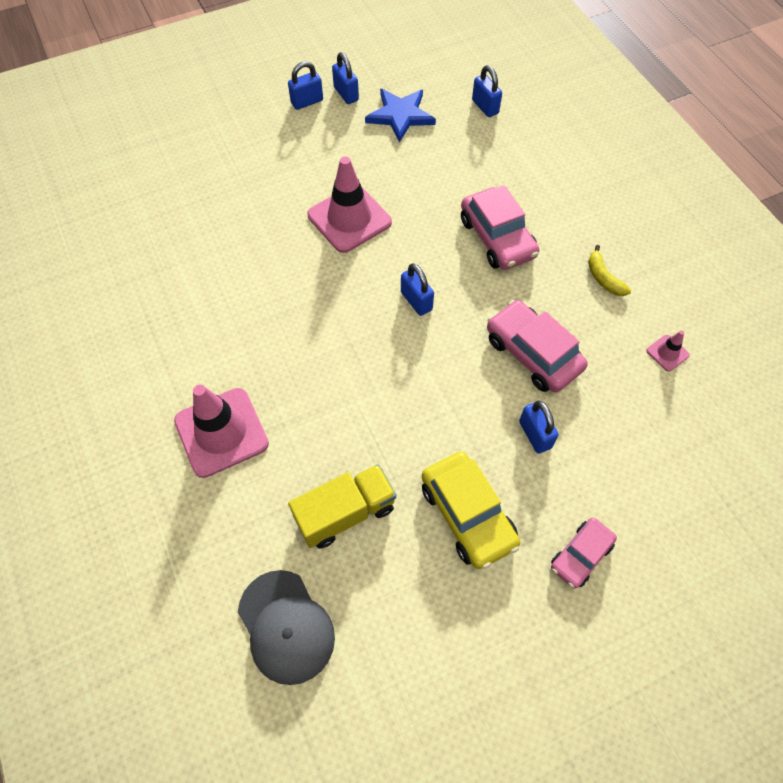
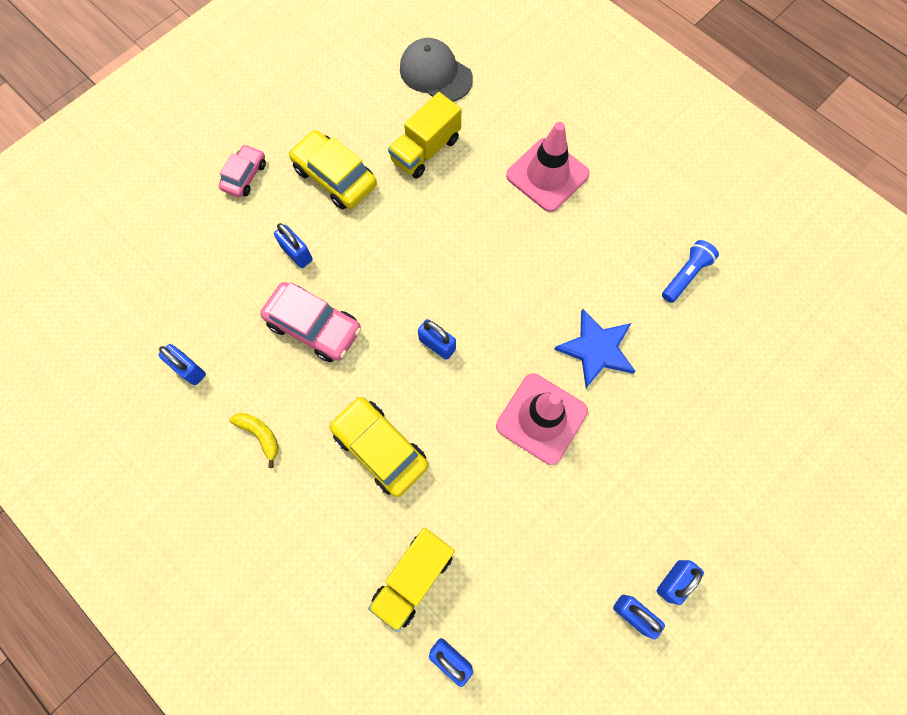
camera: 160 degrees right, 10 degrees up
blue star [365,89,436,143] -> blue star moved to [554,309,636,388]
pink car [461,185,539,270] -> yellow car [329,397,428,497]
pink traffic cone [646,331,690,372] -> blue padlock [159,344,206,385]
none -> yellow truck [368,528,455,632]
none -> blue flashlight [662,240,719,303]

